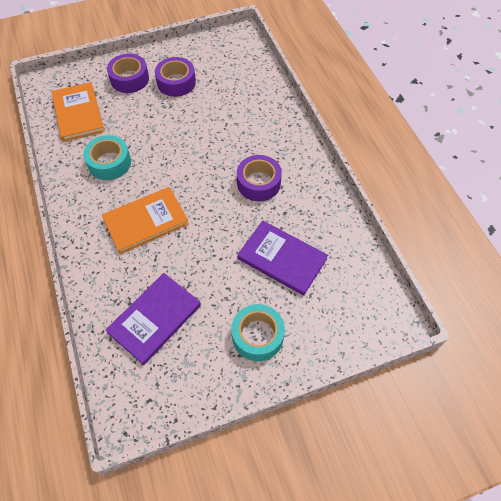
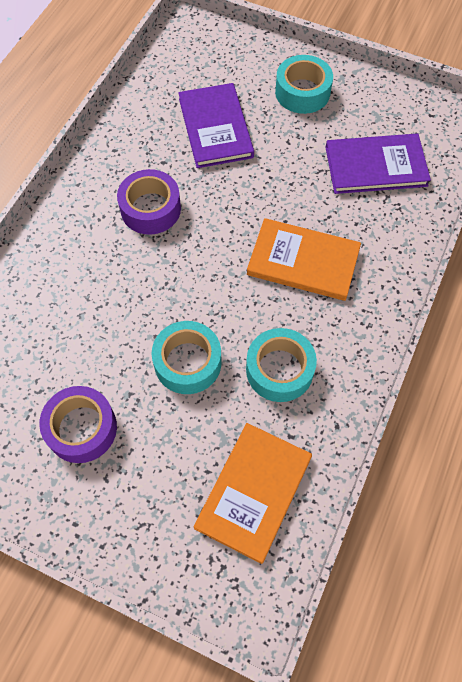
camera: 135 degrees left, 5 degrees up
purple tape [107,54,149,93] -> none
none -> turquoise tape [152,321,221,394]

